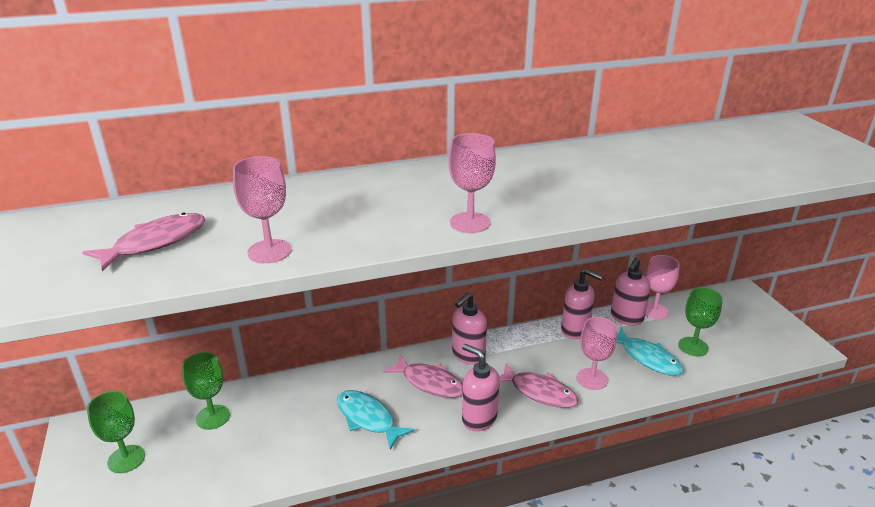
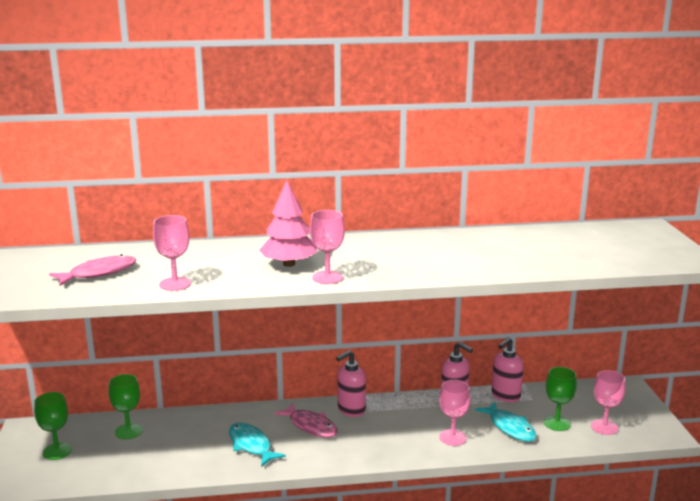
camera: 10 degrees right, 10 degrees down
pink soap dispenser [462,344,500,431] -> none
pink fish [499,363,579,408] -> none
pink goblet [645,255,679,320] -> pink goblet moved to [591,370,626,435]
none -> pink tree [259,180,317,267]

